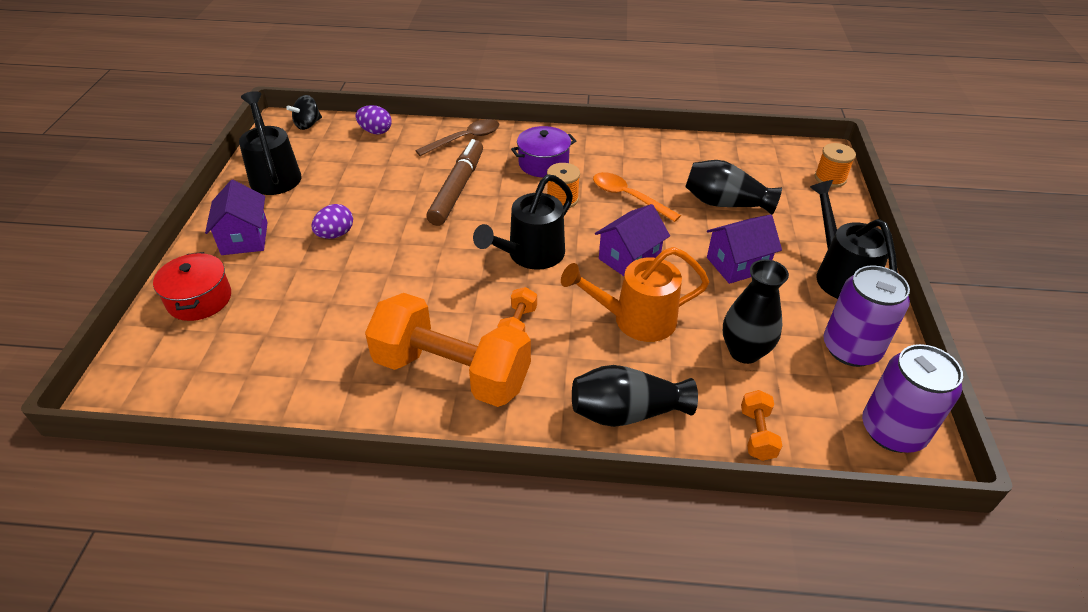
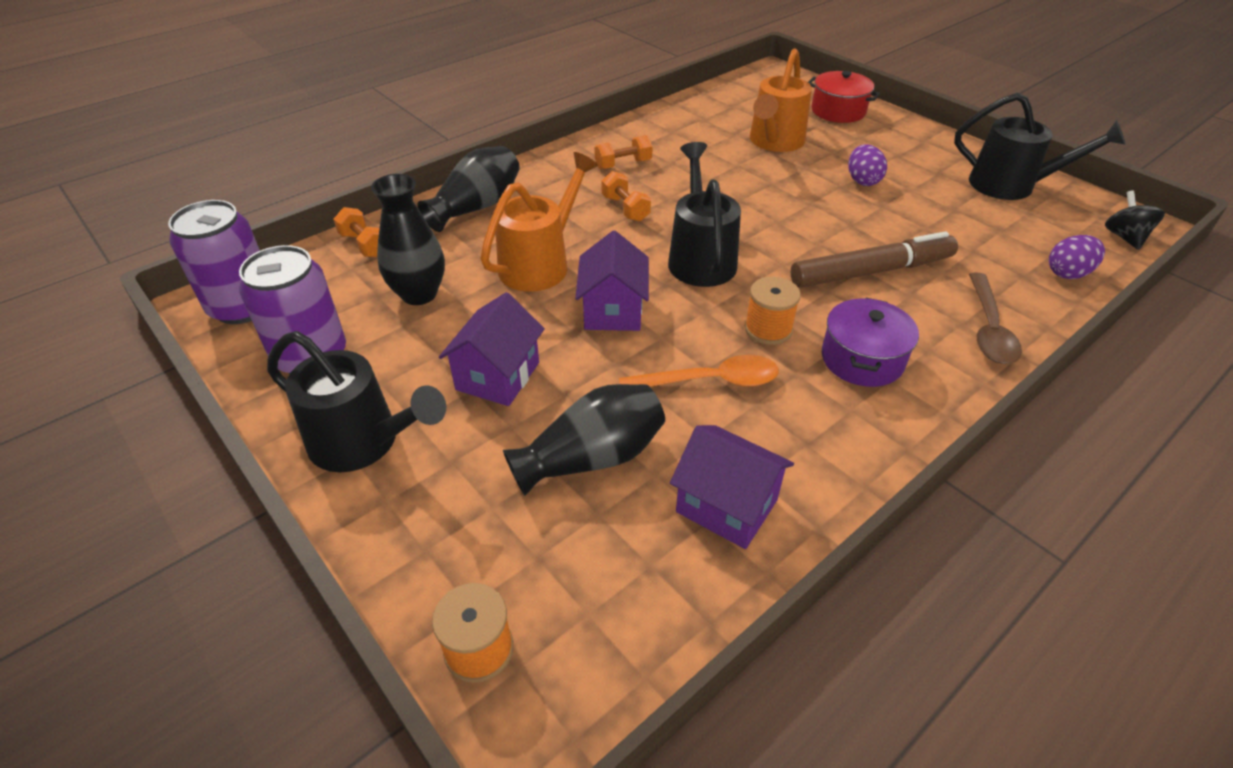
camera: 135 degrees right, 0 degrees up
purple house [205,180,268,255] -> purple house moved to [670,425,794,549]
orange dumbbell [365,293,531,407] -> orange dumbbell [594,135,653,169], size x0.41
brown marker [426,139,483,226] -> brown marker turned 75 degrees counterclockwise [791,231,958,288]
none -> orange watering can [750,48,812,152]

